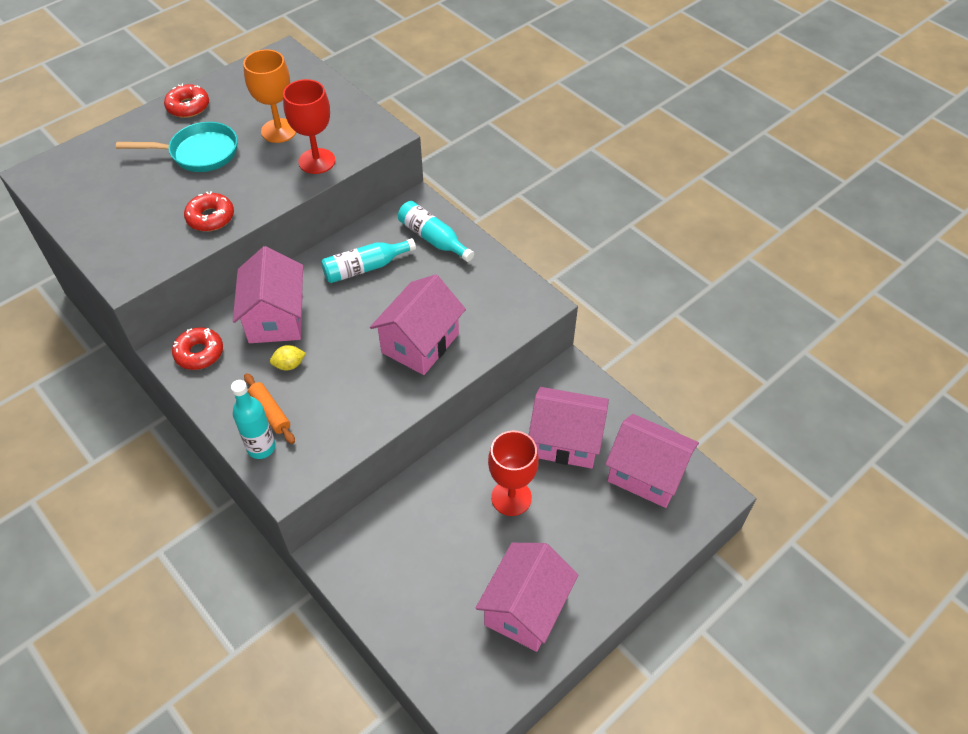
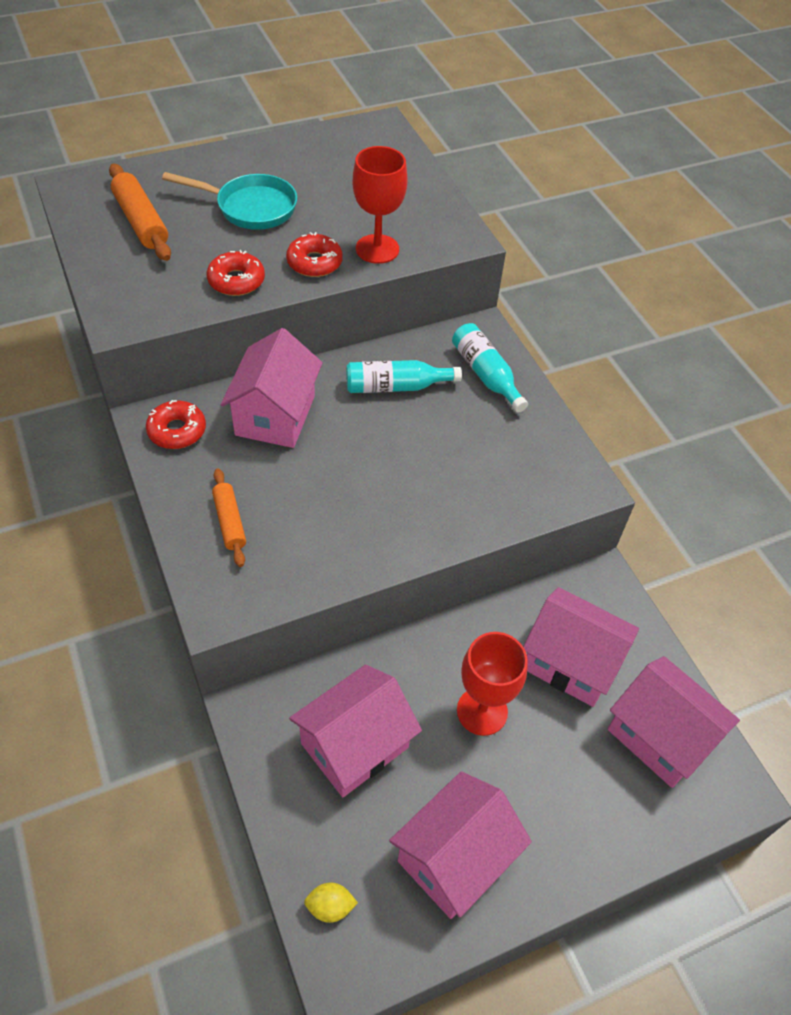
camera: 15 degrees right, 0 degrees up
red donut [164,84,209,118] -> red donut moved to [286,232,343,277]
turquoise bottle [231,380,276,459] -> none
orange goblet [243,49,297,143] -> none
yellow lemon [270,345,306,371] -> yellow lemon moved to [304,882,358,923]
pink house [370,274,466,375] -> pink house moved to [289,664,422,797]
none -> orange rolling pin [109,163,171,261]

